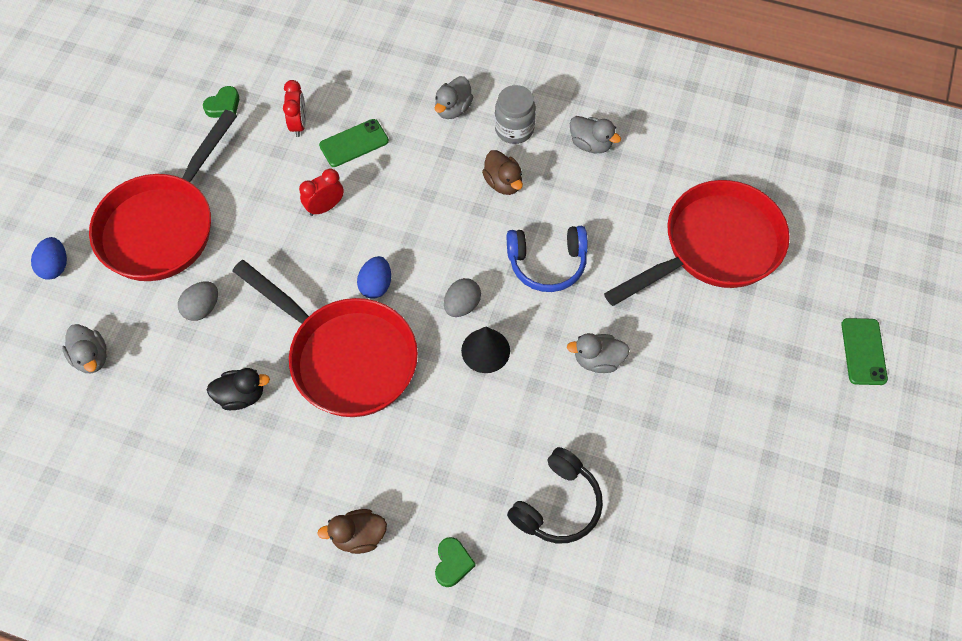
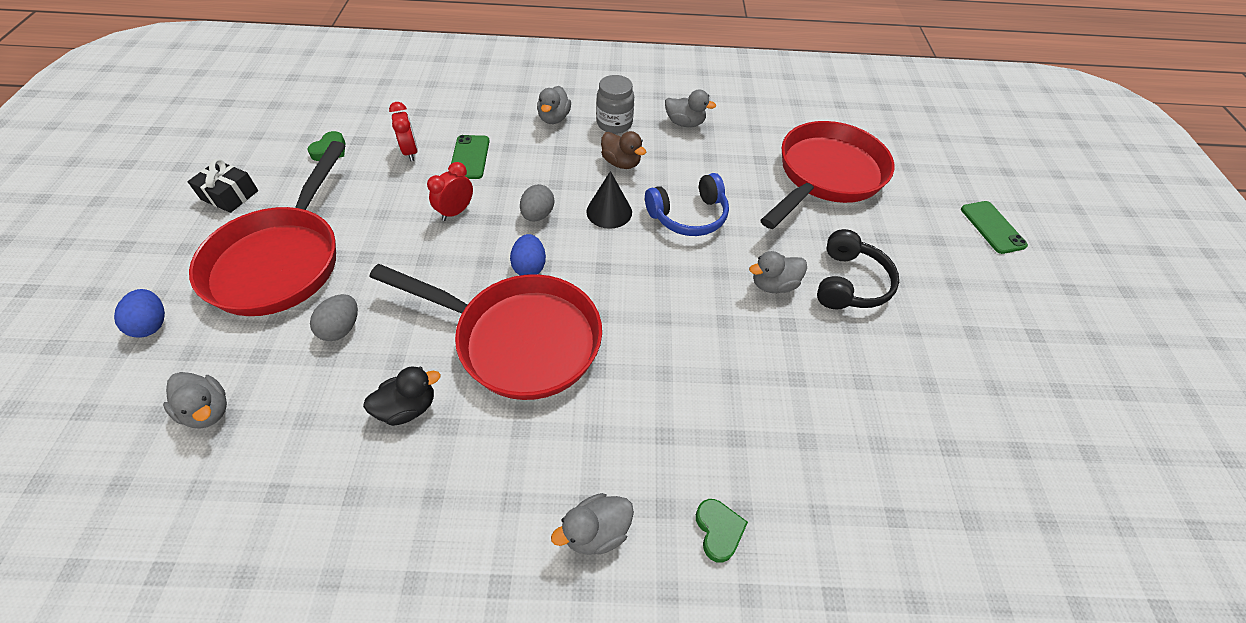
camera: 20 degrees left, 10 degrees down
brown duck [317,509,387,554] -> grey duck [551,493,634,555]
green phone [319,119,389,167] -> green phone turned 45 degrees counterclockwise [451,135,490,179]
grey egg [444,278,481,317] -> grey egg moved to [520,184,554,222]
black cone [461,327,510,373] -> black cone moved to [586,171,632,229]
black headphones [507,447,603,543] -> black headphones moved to [817,229,899,309]
none -> black gift [187,159,258,213]

